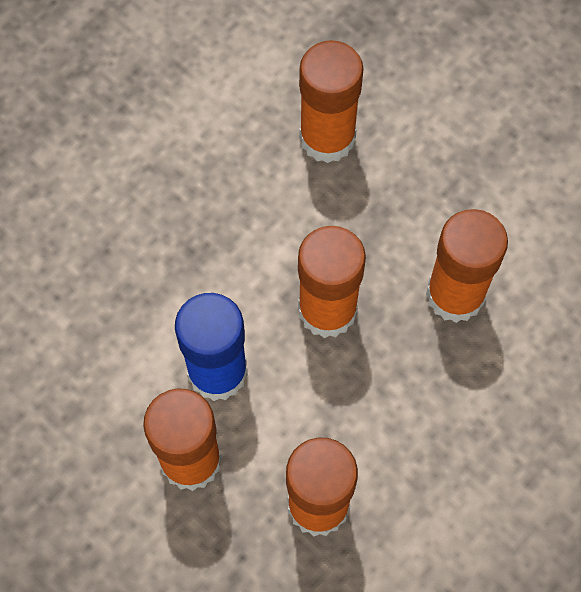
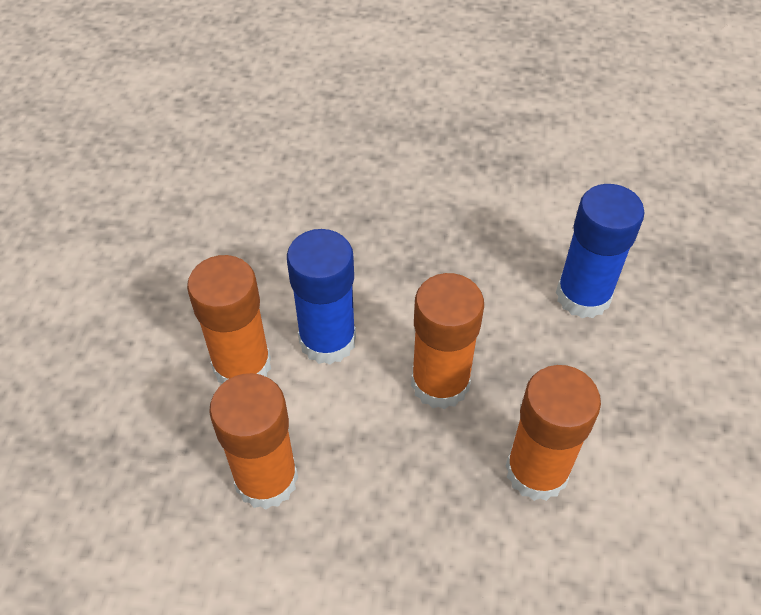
camera: 55 degrees right, 15 degrees down
orange glue stick [299,40,364,163] -> blue glue stick [556,184,644,318]

